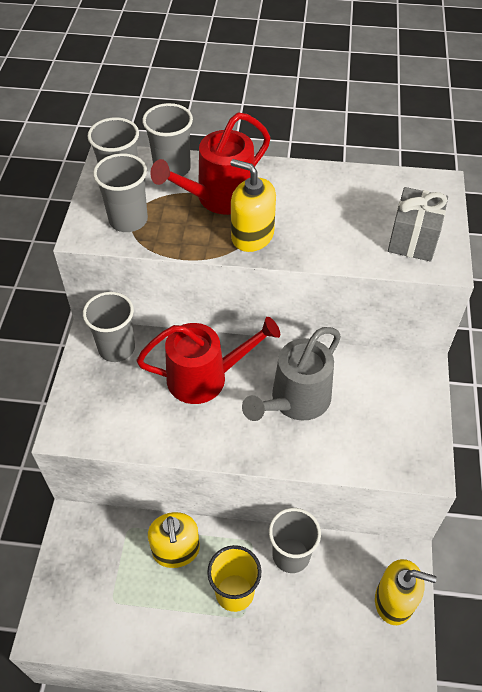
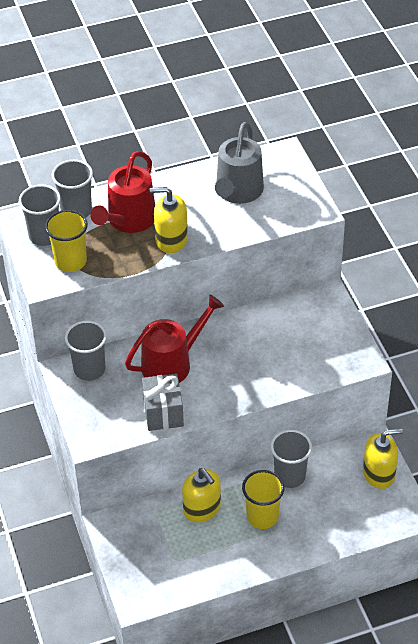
camera: 25 degrees left, 5 degrees down
grey cup [93,153,148,232] -> yellow cup [45,210,88,272]
grey watering can [242,327,341,421] -> grey watering can moved to [215,122,264,204]
grey gift [388,187,448,262] -> grey gift moved to [142,374,184,431]

